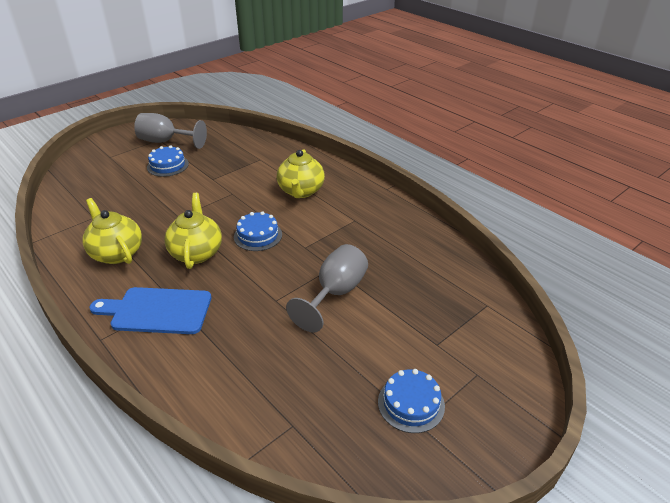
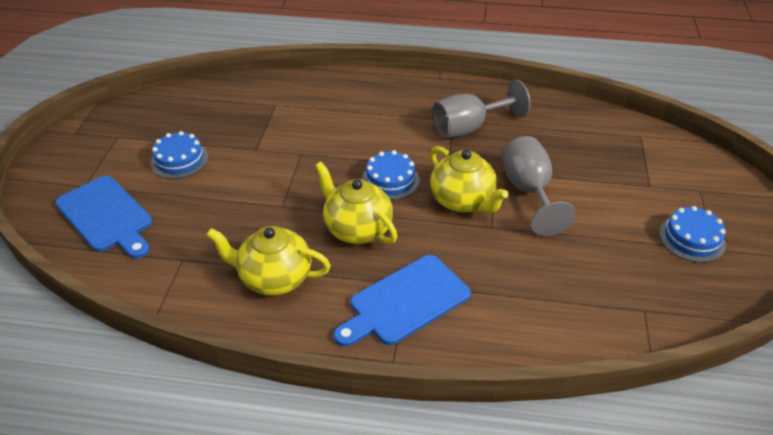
camera: 40 degrees left, 5 degrees up
grey goblet [134,113,207,149] -> grey goblet moved to [432,80,530,138]
yellow teapot [277,149,325,198] -> yellow teapot moved to [430,146,509,213]
none -> blue cutting board [55,175,152,259]

